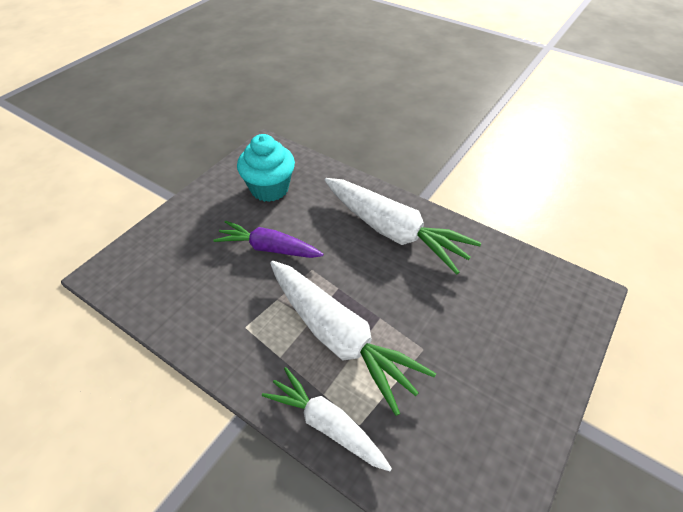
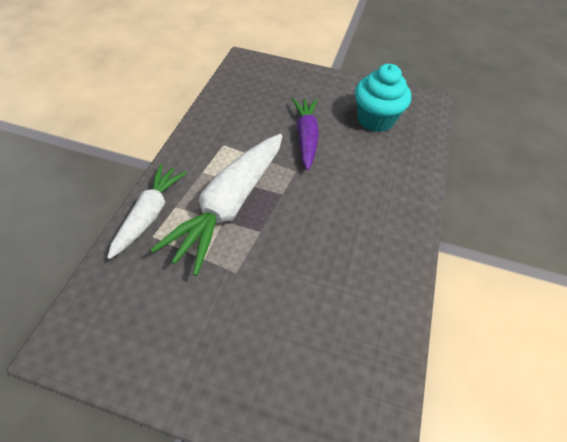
camera: 70 degrees right, 5 degrees up
white carrot [325,178,481,275] -> none

